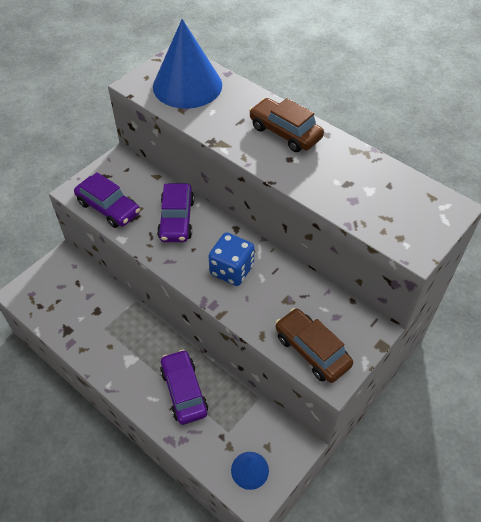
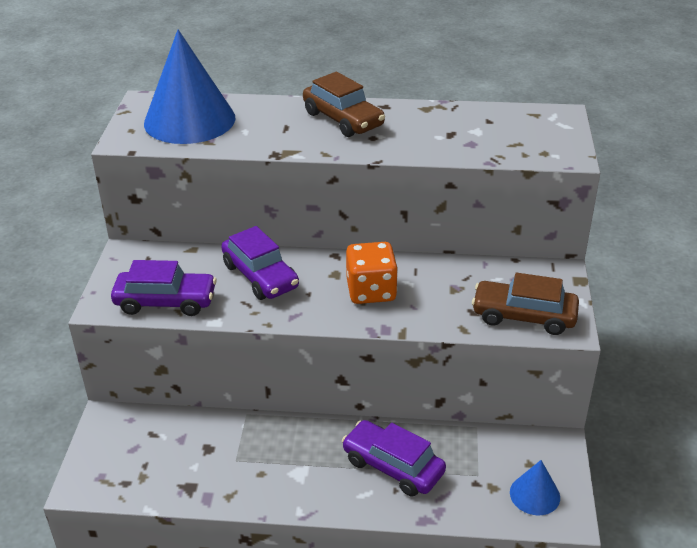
camera: 35 degrees left, 15 degrees down
blue dice [208,232,255,286] -> orange dice [346,242,398,304]
brown car [249,98,324,152] -> brown car turned 135 degrees counterclockwise [303,72,385,137]

